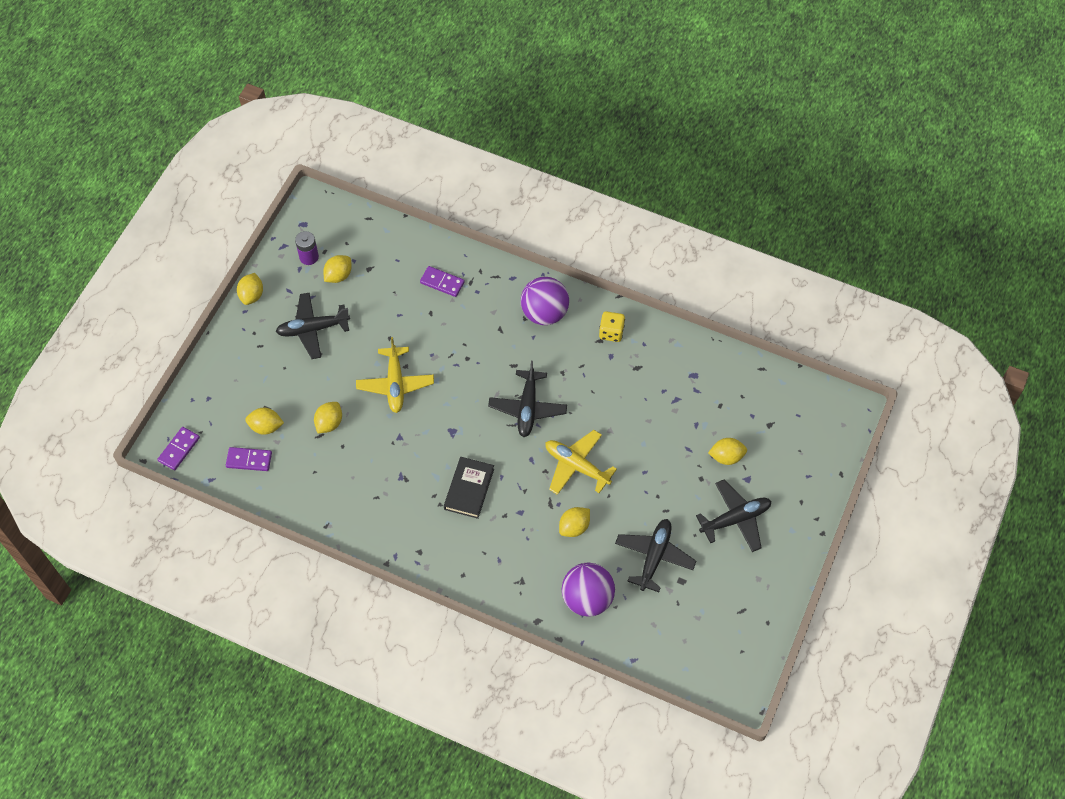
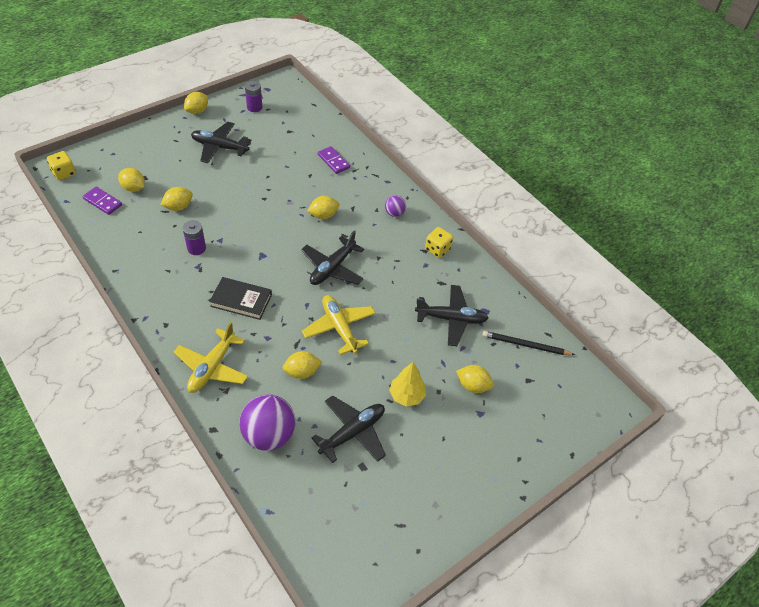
camera: 25 degrees right, 10 degrees down
purple domino [158,427,200,470] -> yellow dice [47,151,76,180]
yellow lemon [323,255,352,283] -> yellow lemon moved to [307,196,339,219]
yellow plane [356,337,434,413] -> yellow plane moved to [174,322,248,393]
black book [444,457,494,519] -> black book turned 60 degrees clockwise [209,277,272,320]
purple ball [521,277,569,325] -> purple ball [385,195,406,217], size x0.50
black plane [696,480,771,552] -> black plane moved to [415,285,488,346]
none -> purple battery [183,220,206,255]
none -> yellow tree [389,362,426,407]
none -> black pencil [483,331,575,355]

